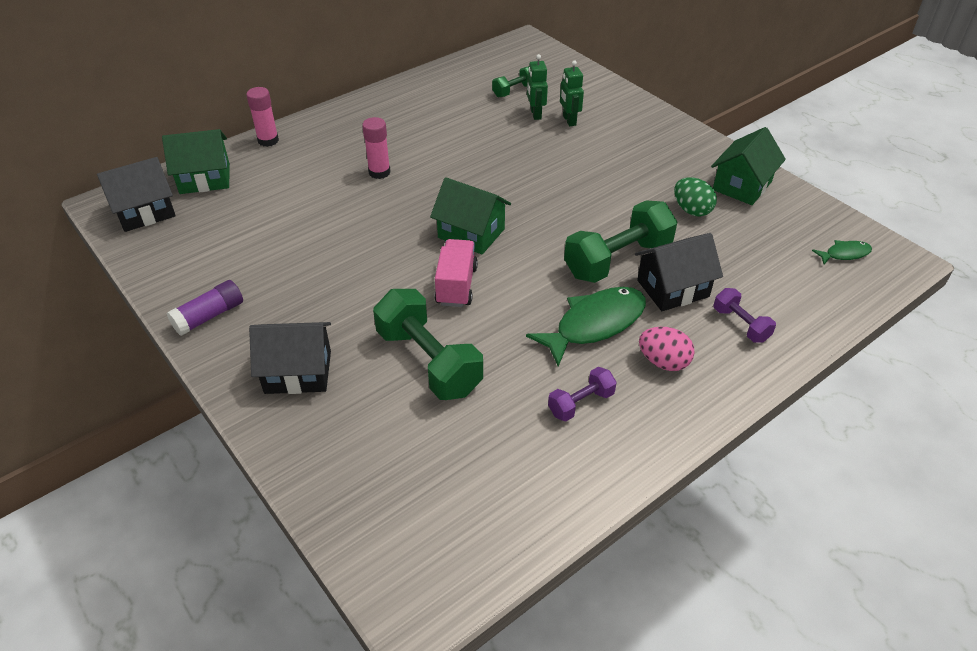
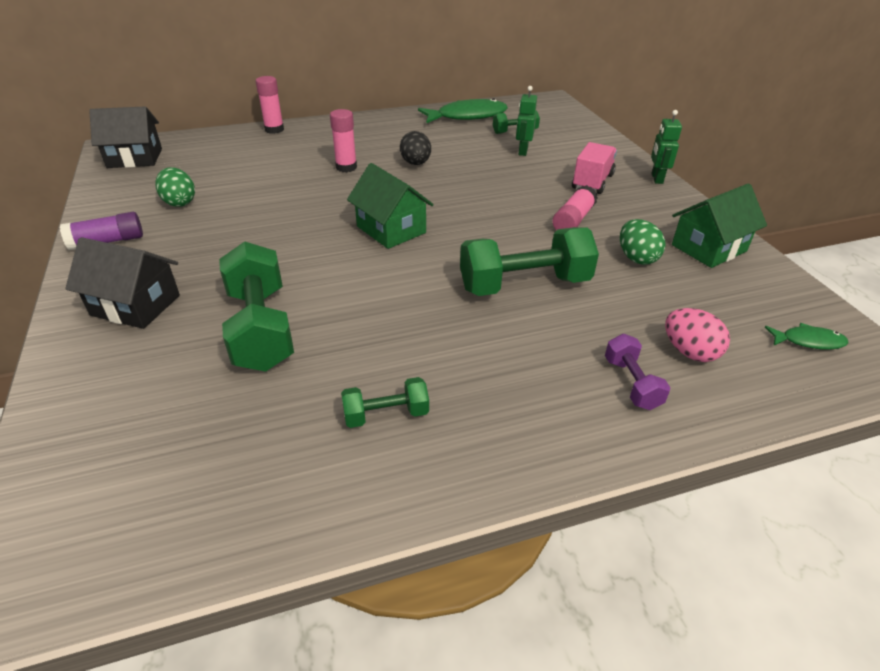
camera: 20 degrees right, 5 degrees down
green house [162,129,230,194] -> none
pink truck [435,239,478,307] -> pink truck moved to [572,142,617,194]
green fish [526,287,646,367] -> green fish moved to [418,98,508,123]
purple dumbbell [548,367,617,421] -> green dumbbell [341,377,429,428]
green robot [560,60,584,126] -> green robot moved to [651,110,682,184]
black house [635,233,723,311] -> none
pink egg [639,327,695,371] -> pink egg moved to [665,308,730,362]
none -> green egg [155,167,195,207]
none -> black egg [400,131,431,165]
none -> pink glue stick [553,185,598,230]

